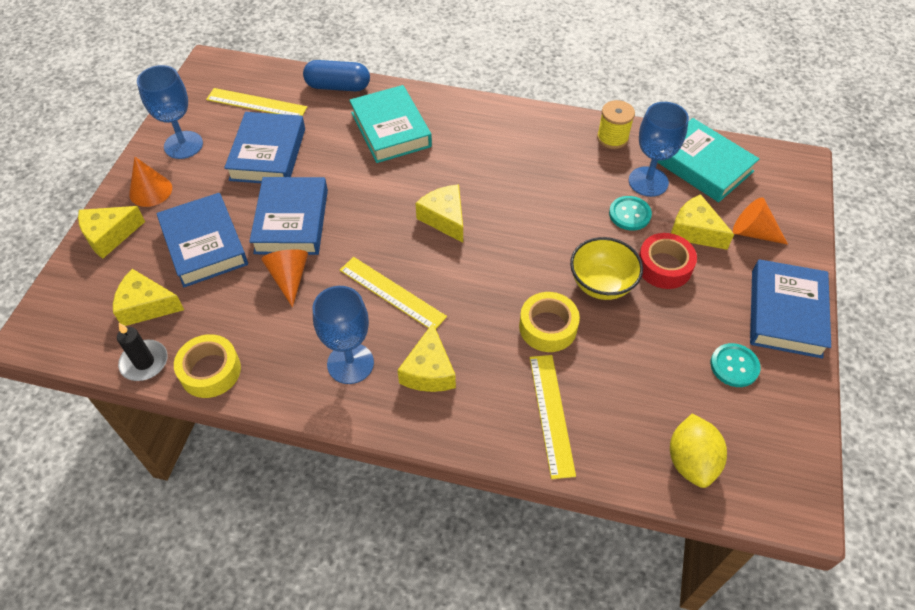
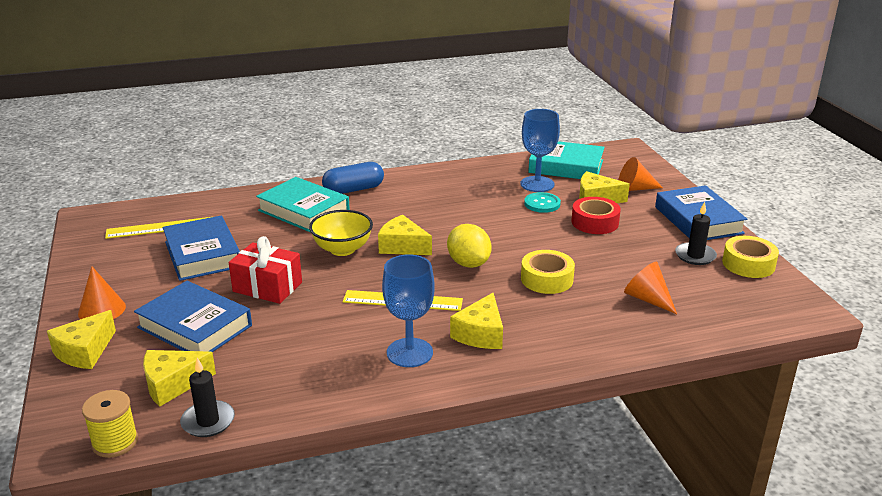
camera: 30 degrees left, 25 degrees down
blue goblet [137,65,203,159] -> none
yellow tape [174,334,241,398] -> yellow tape moved to [722,236,779,278]
blue book [249,177,328,255] -> red gift [229,236,302,304]
orange cone [261,249,308,307] -> orange cone moved to [624,262,677,314]
blue capsule [303,60,370,91] -> blue capsule moved to [322,162,384,194]
yellow cheese [397,323,456,392] -> yellow cheese turned 45 degrees clockwise [450,293,503,349]
yellow ruler [530,355,576,479] -> none
yellow bowl [570,237,643,300] -> yellow bowl moved to [309,210,373,256]
yellow spool [597,100,635,149] -> yellow spool moved to [82,390,138,458]
yellow lemon [670,414,727,488] -> yellow lemon moved to [447,224,492,268]
turquoise button [710,343,761,387] -> black candle [675,202,717,265]

